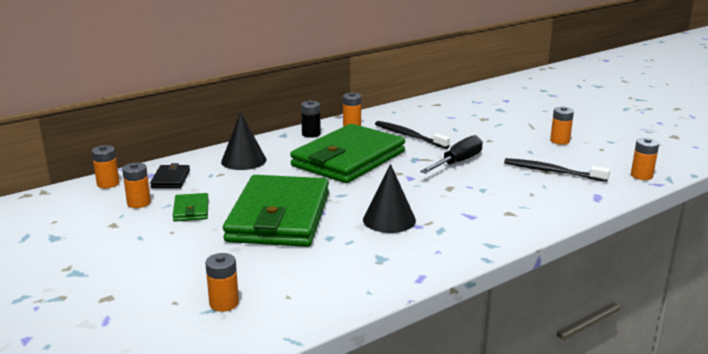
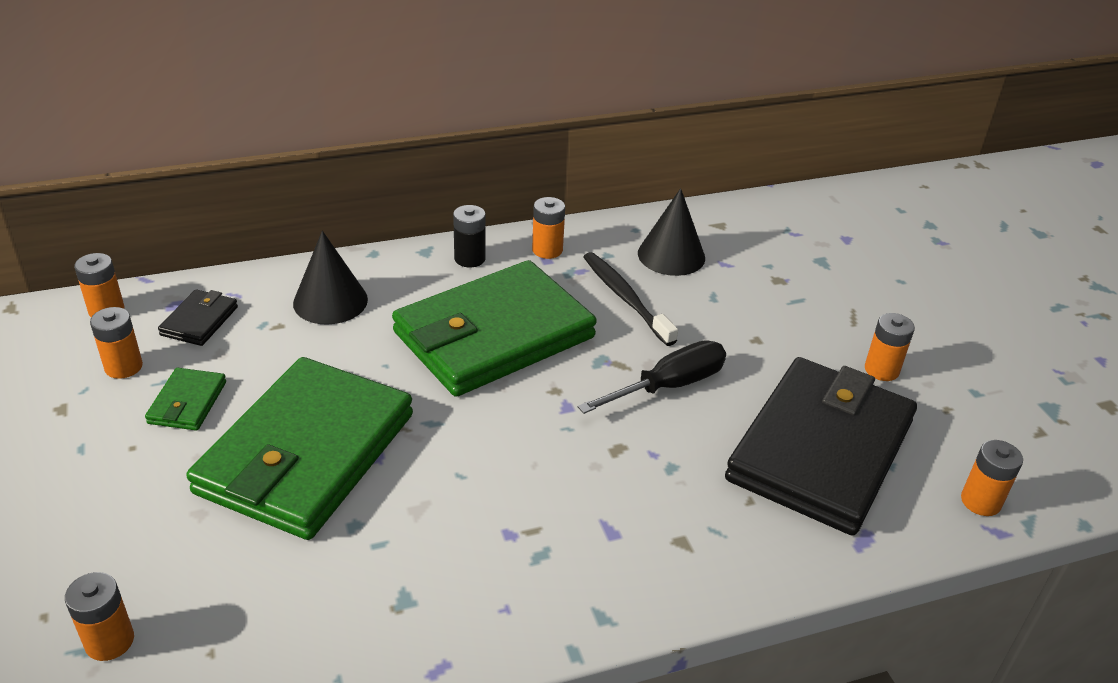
camera: 15 degrees right, 15 degrees up
black cone [363,164,416,233] -> black cone moved to [638,188,705,276]
black toothbrush [504,158,610,182] -> black wallet [725,357,917,536]

